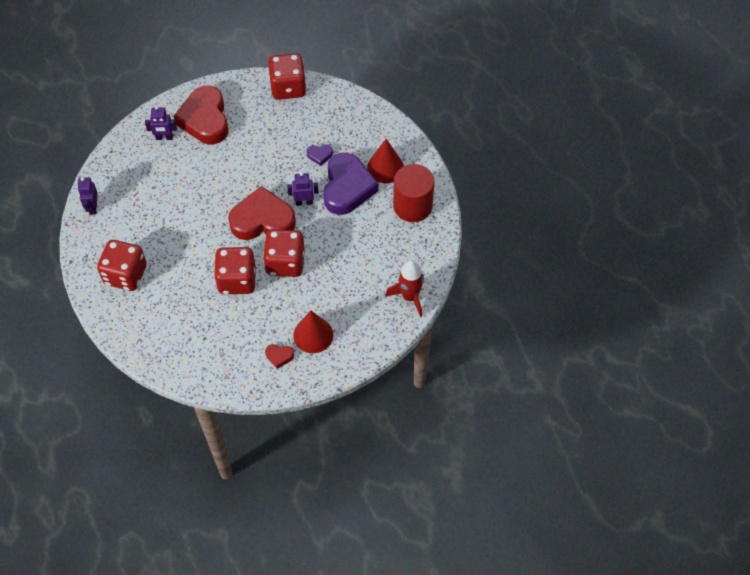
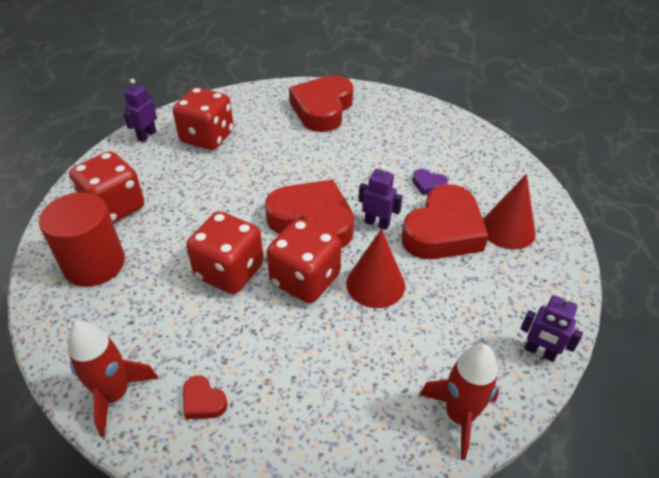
camera: 30 degrees right, 15 degrees down
purple robot [145,106,177,140] -> purple robot moved to [520,295,583,362]
red dice [268,53,307,100] -> red dice moved to [173,87,234,150]
red cone [293,311,333,353] -> red cone moved to [346,229,405,308]
purple heart [323,153,378,215] -> red heart [402,184,488,259]
red cylinder [393,164,435,222] -> red cylinder moved to [39,193,125,287]
none -> red rocket [68,321,158,437]

